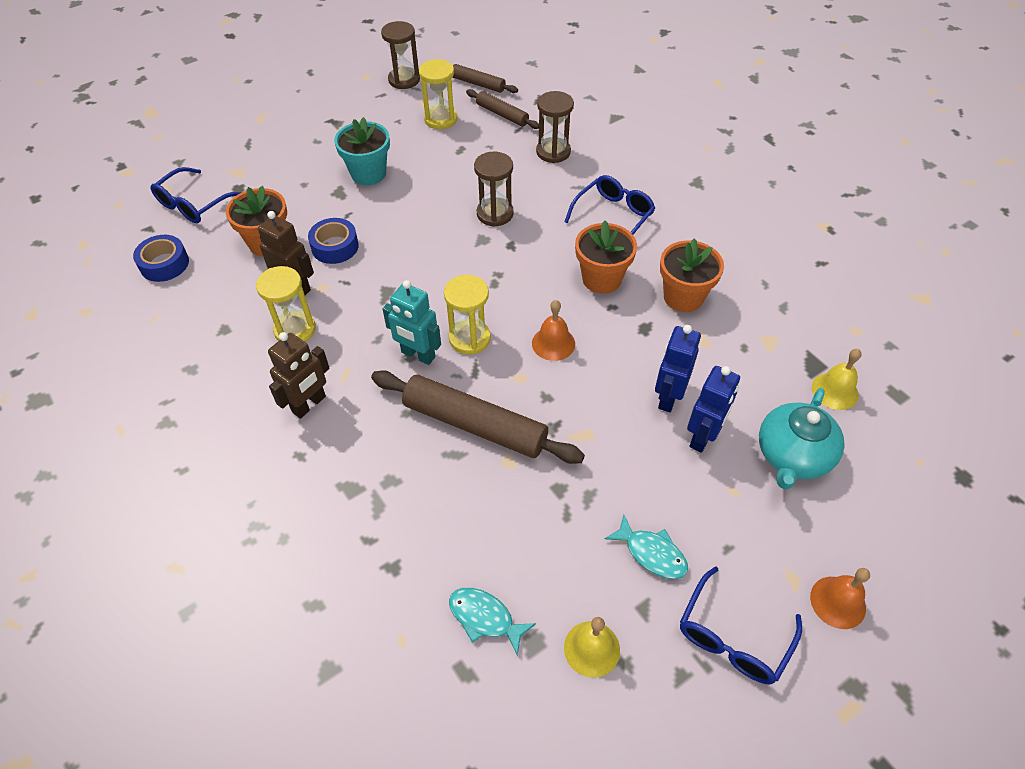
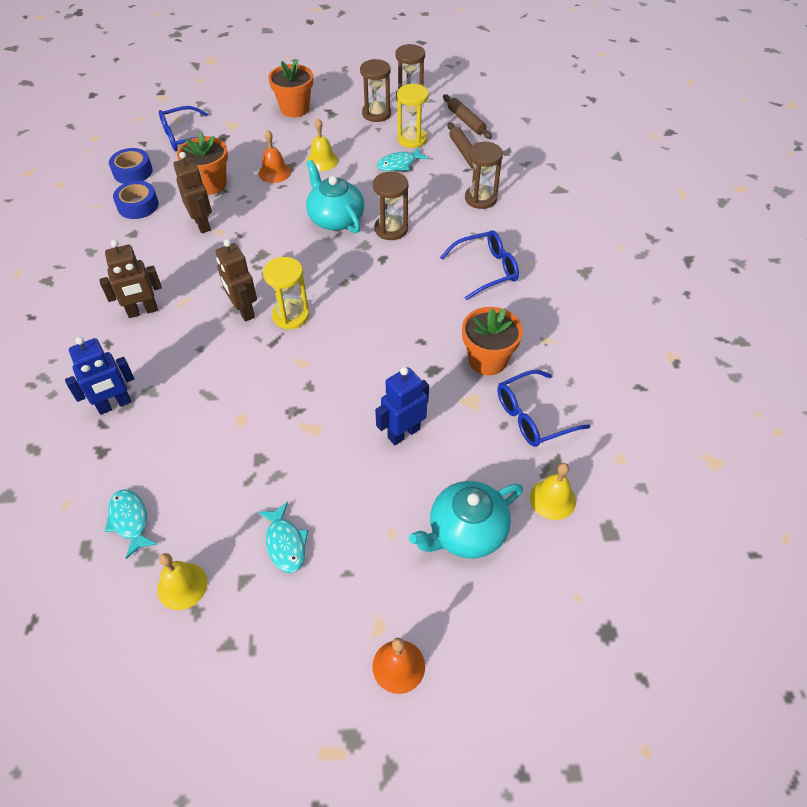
camera: 30 degrees right, 0 degrees up
yellow hourglass [256,266,316,342] -> none
blue tape [308,218,359,264] -> blue tape moved to [113,181,159,219]
turquoise flower pot [334,117,390,185] -> yellow bell [306,119,338,171]
brown rolling pin [371,370,585,464] -> none
turquoise robot [383,280,441,365] -> brown robot [216,239,257,322]
orange bell [532,300,575,361] -> orange bell moved to [259,130,291,183]
orange flower pot [575,221,637,294] -> orange flower pot moved to [268,59,313,117]
blue glasses [680,567,802,684] -> blue glasses moved to [497,370,590,447]
blue robot [687,366,740,453] -> blue robot moved to [65,337,134,415]
none -> turquoise teapot [306,160,364,233]
none -> brown hourglass [360,59,391,122]
none -> turquoise fish [377,147,429,171]

